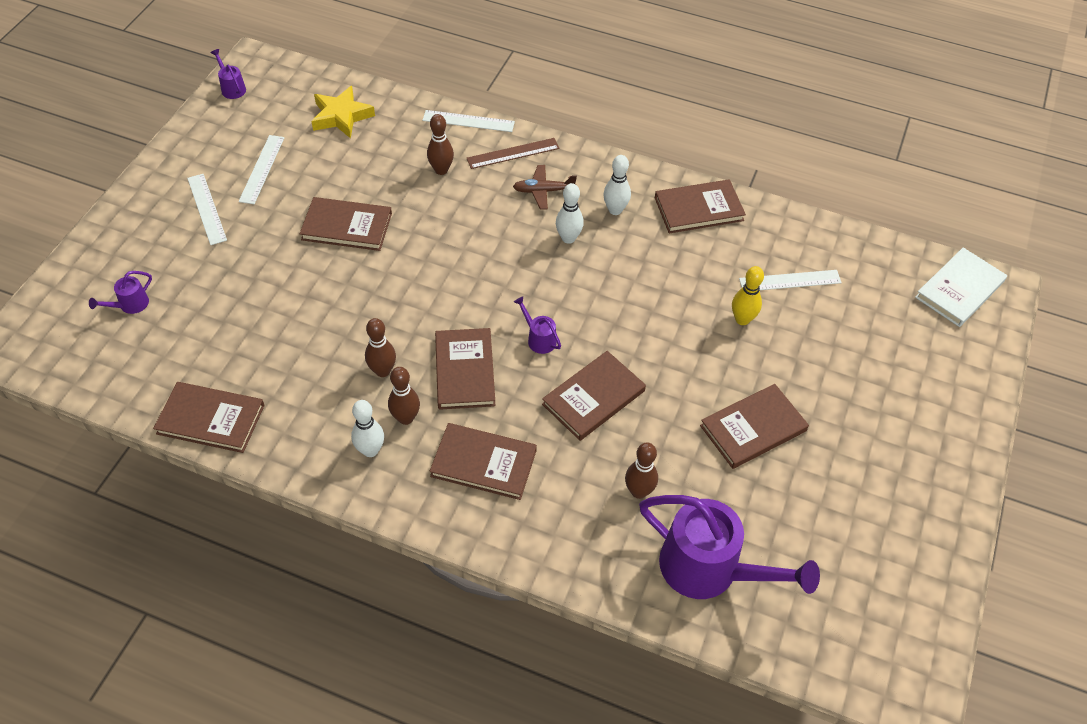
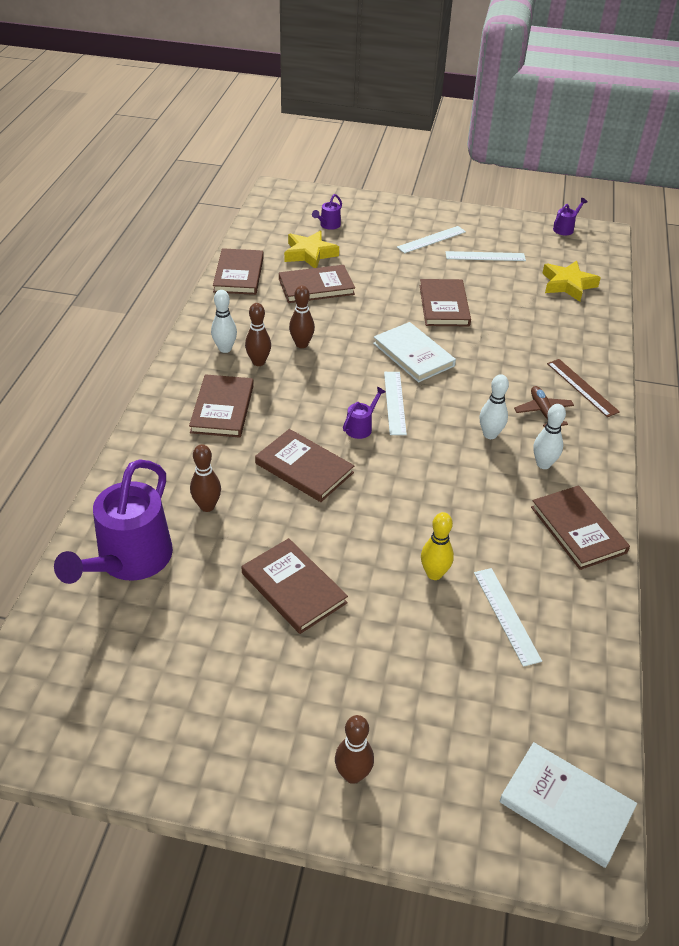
camera: 80 degrees right, 10 degrees down
purple watering can [89,271,152,314] -> purple watering can turned 90 degrees counterclockwise [312,194,342,230]
white ruler [422,110,515,132] -> white ruler moved to [384,372,407,435]
brown bowling pin [427,114,454,175] -> brown bowling pin moved to [335,715,374,784]
brown book [435,328,495,410] -> brown book moved to [279,265,355,303]
none -> yellow star [284,230,339,268]
none -> white book [373,322,456,382]

